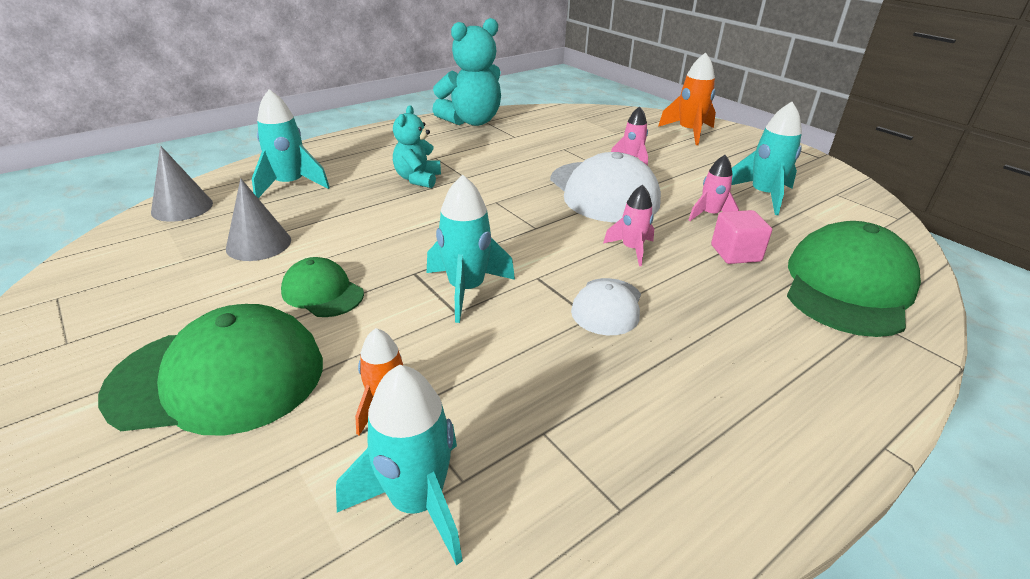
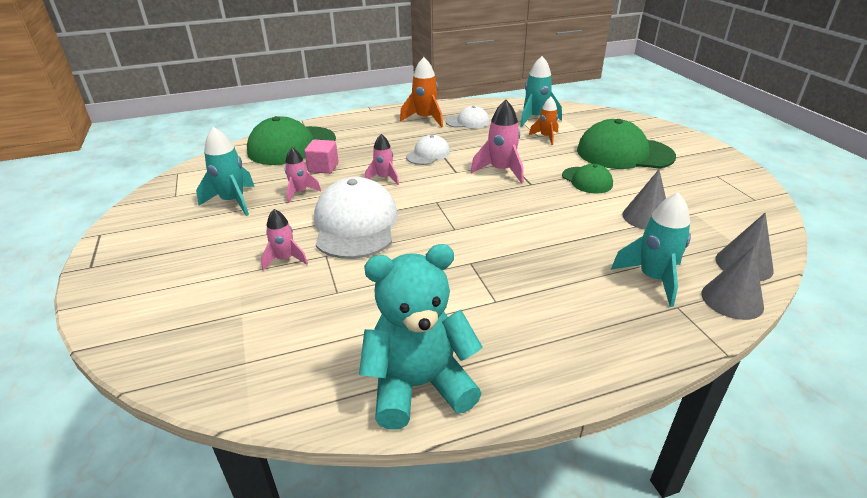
camera: 160 degrees left, 0 degrees up
turquoise teddy bear [393,105,441,188] -> none
turquoise rocket [427,175,515,323] -> pink rocket [471,100,524,183]
orange rocket [658,52,716,145] -> orange rocket moved to [400,57,443,127]
none -> white cap [445,106,489,128]
none -> grey cone [702,246,764,320]

